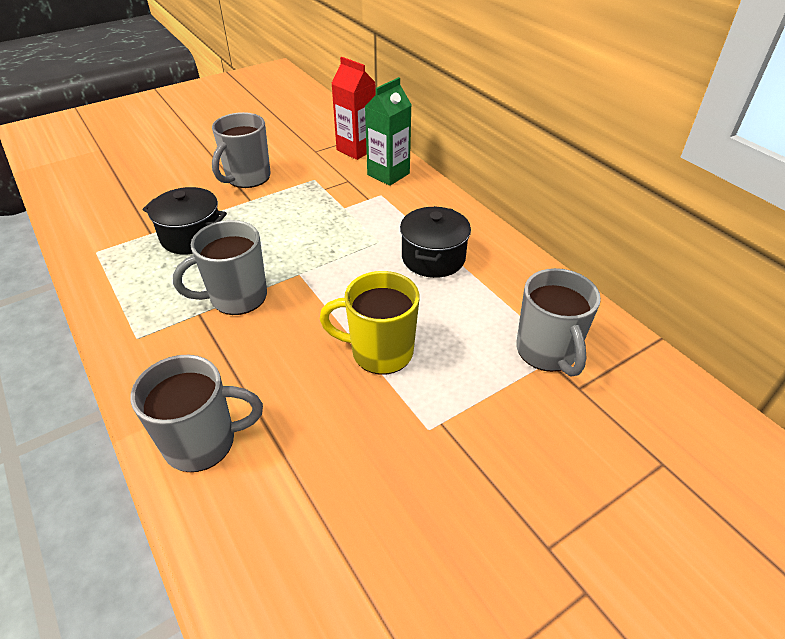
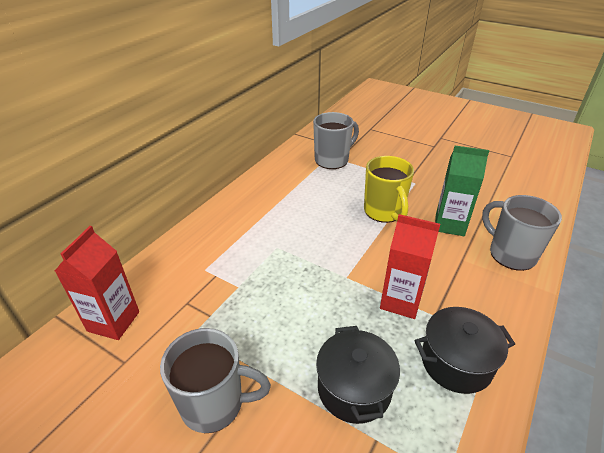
camera: 115 degrees left, 5 degrees down
grey mug [173,220,267,315] -> red carton [380,214,440,319]
green carton [365,77,412,186] -> green carton moved to [435,146,489,236]
black pot [400,206,471,278] -> black pot moved to [414,307,515,394]

